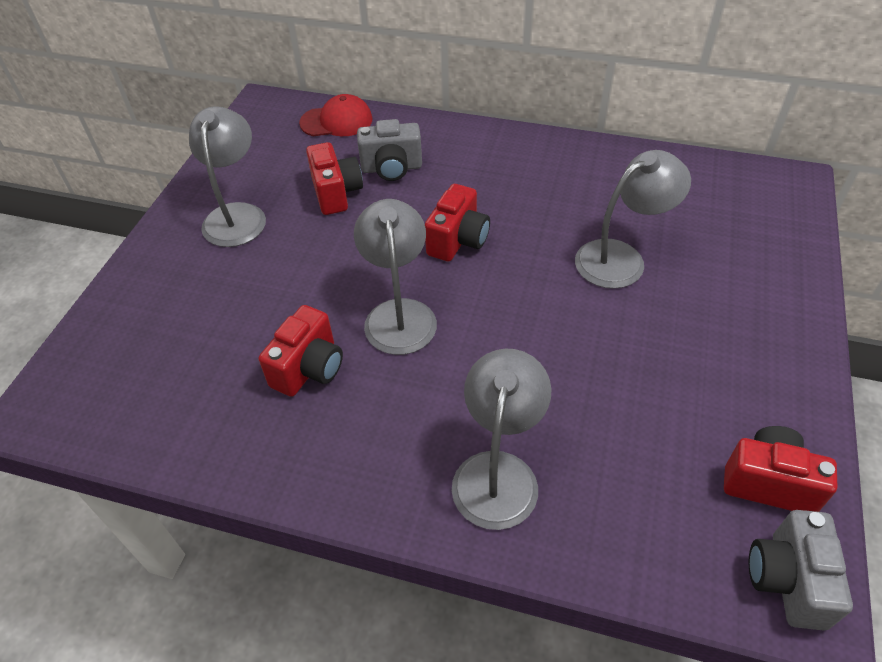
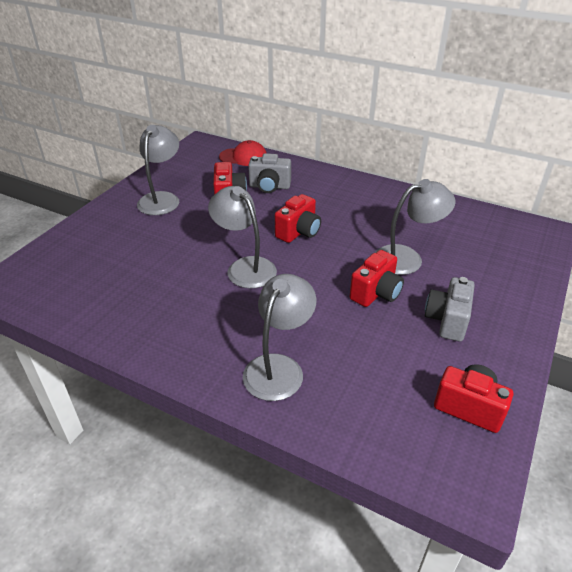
camera: 10 degrees right, 10 degrees down
red camera [259,305,343,397] -> red camera moved to [350,250,404,307]
grey lamp [354,199,437,355] -> grey lamp turned 45 degrees counterclockwise [208,186,277,288]
grey camera [749,510,853,630] -> grey camera moved to [425,277,475,342]

